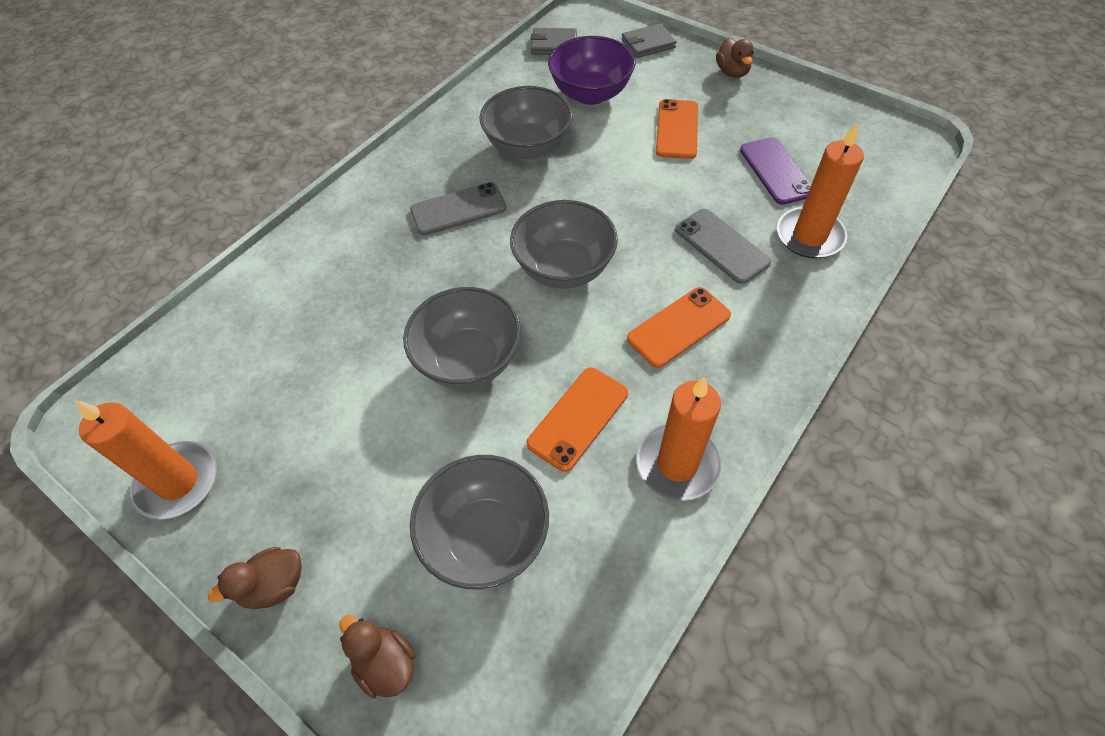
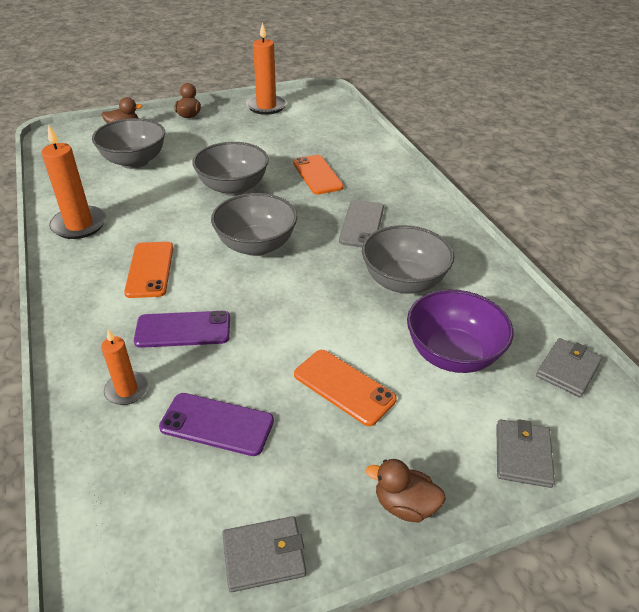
camera: 120 degrees right, 15 degrees down
orange phone [527,367,628,472] -> orange phone moved to [293,155,344,195]
grey phone [675,209,771,284] -> purple phone [134,311,230,348]
orange candle [777,124,864,259] -> orange candle [101,330,148,405], size x0.59
none -> grey wallet [222,516,306,592]

